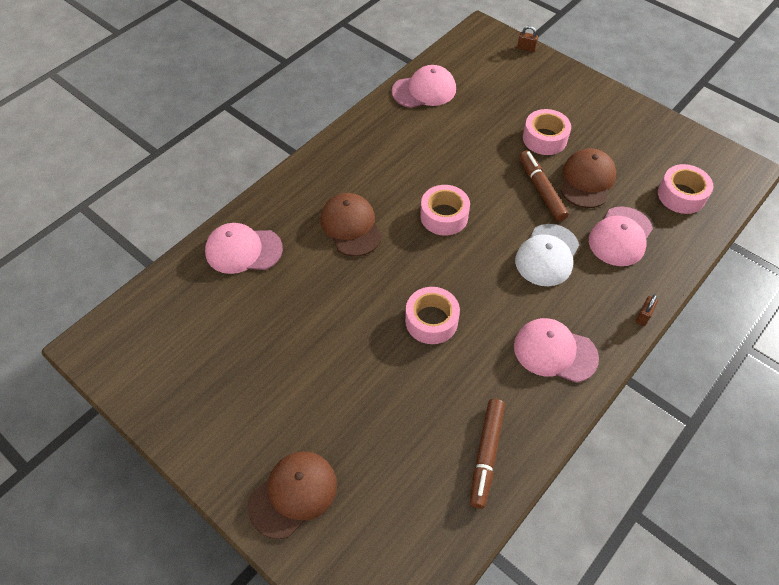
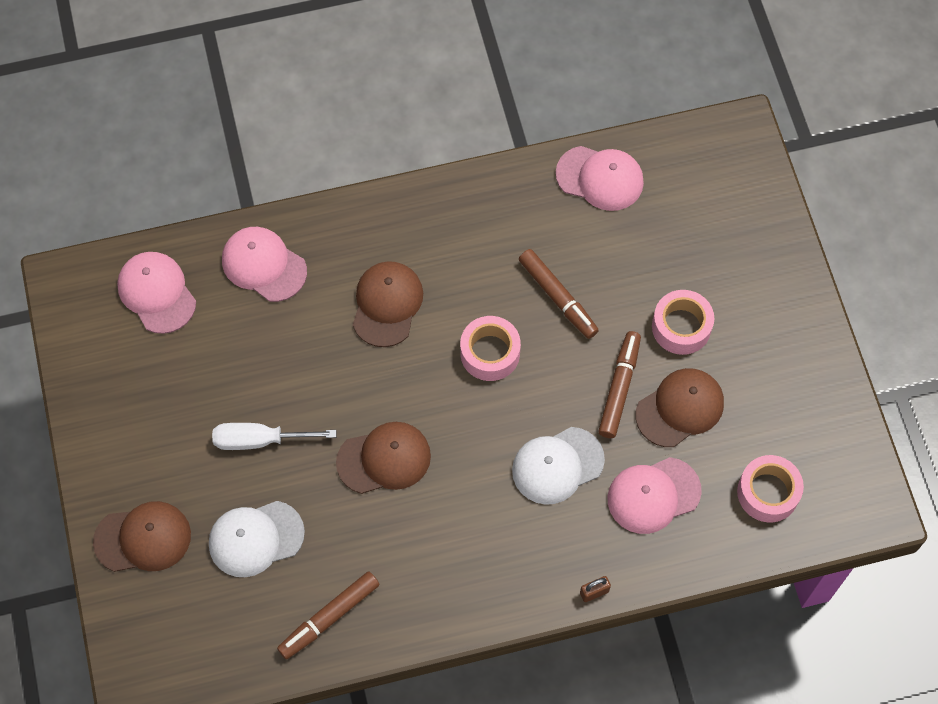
camera: 35 degrees right, 10 degrees up
pink tape [405,287,460,344] -> brown cap [336,422,431,494]
pink cap [514,318,599,383] -> pink cap moved to [117,252,196,334]
brown padlock [517,26,538,52] -> none
none -> white cap [209,501,305,577]
none -> white screwdriver [212,423,336,450]
none -> brown marker [519,249,599,339]

